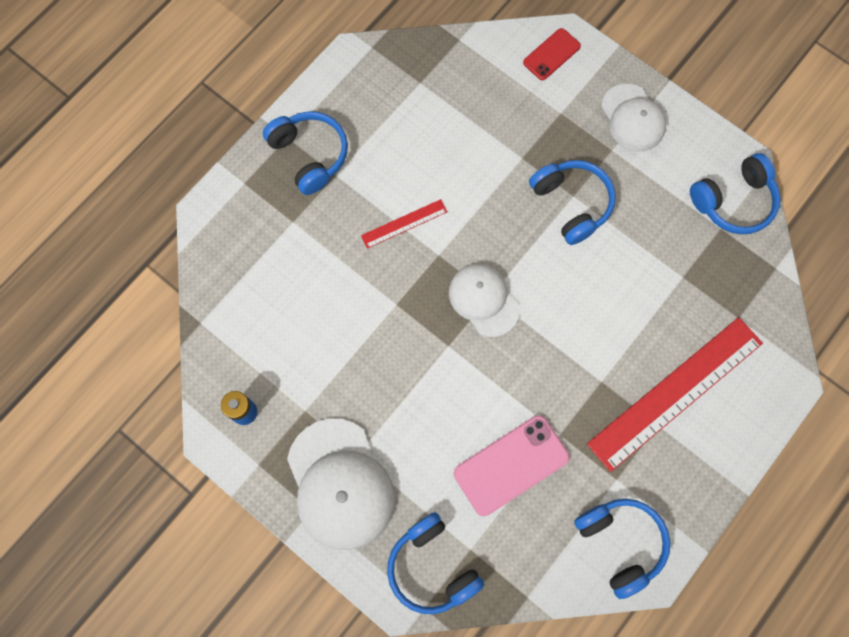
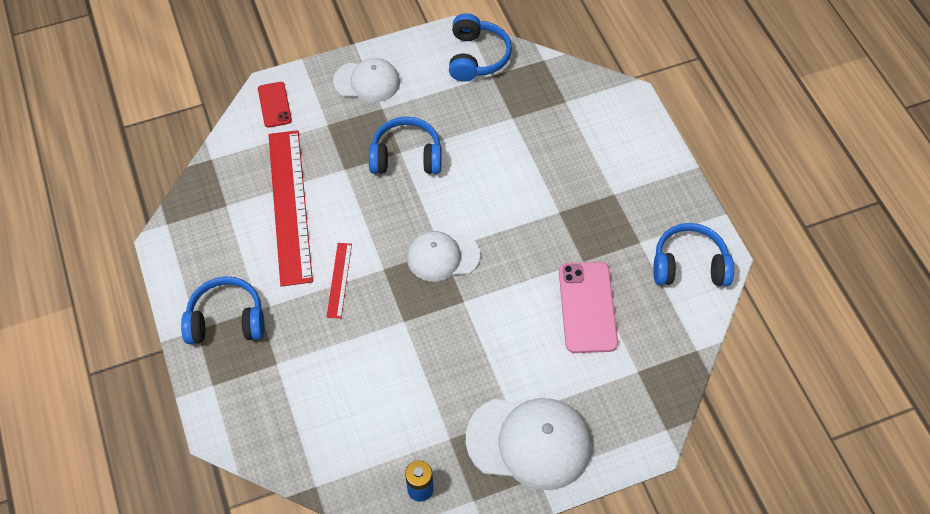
camera: 60 degrees left, 15 degrees down
blue headphones [387,512,484,614] -> none
red ruler [587,317,763,472] -> red ruler moved to [269,130,313,287]

